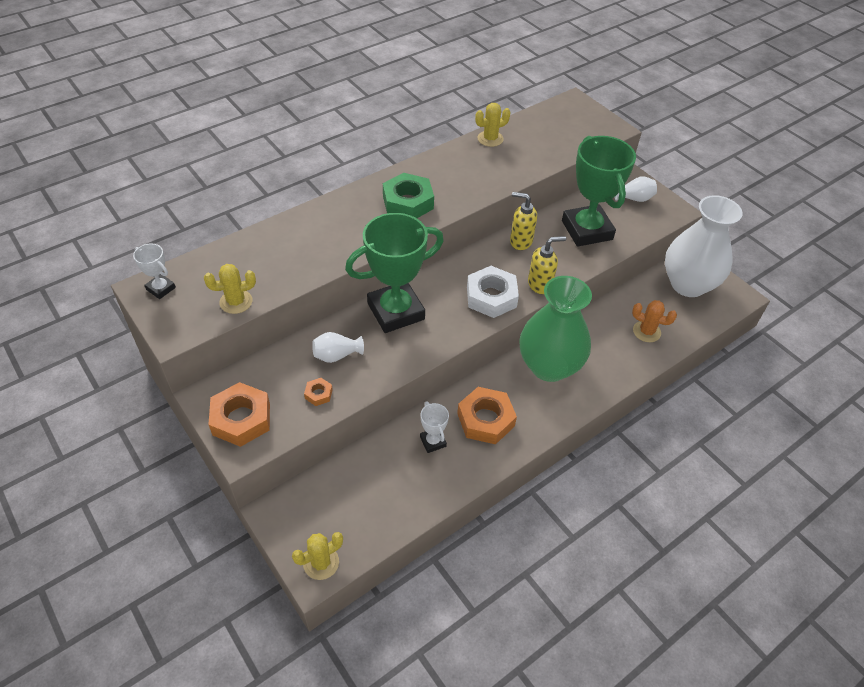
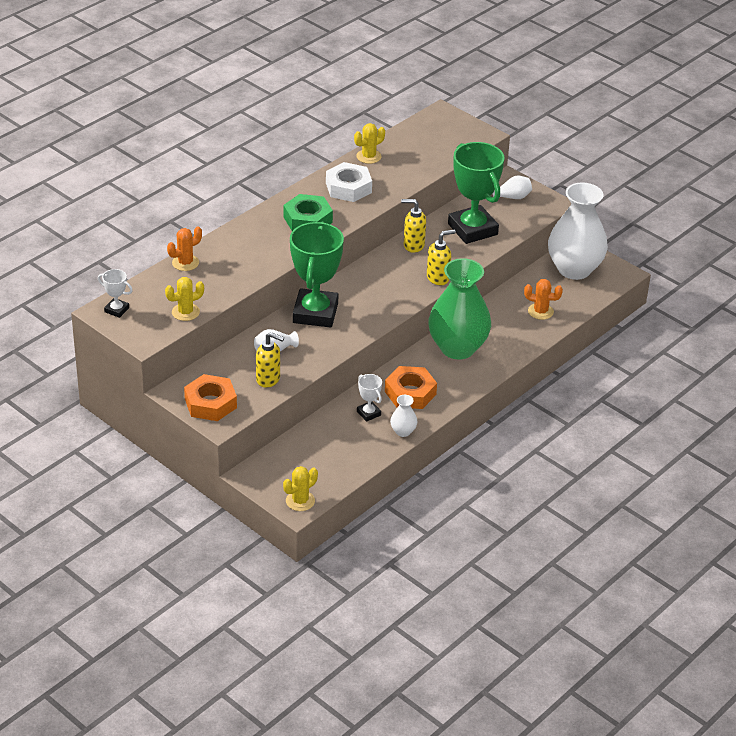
camera: 10 degrees left, 10 degrees down
orange nut [304,378,333,406] -> yellow soap dispenser [256,332,284,388]
green trophy [345,213,444,333] -> green trophy turned 45 degrees counterclockwise [290,222,344,327]
white nut [467,266,519,318] -> white nut moved to [326,162,372,202]
none -> orange cactus [167,227,202,271]
none -> white vase [390,395,417,437]

